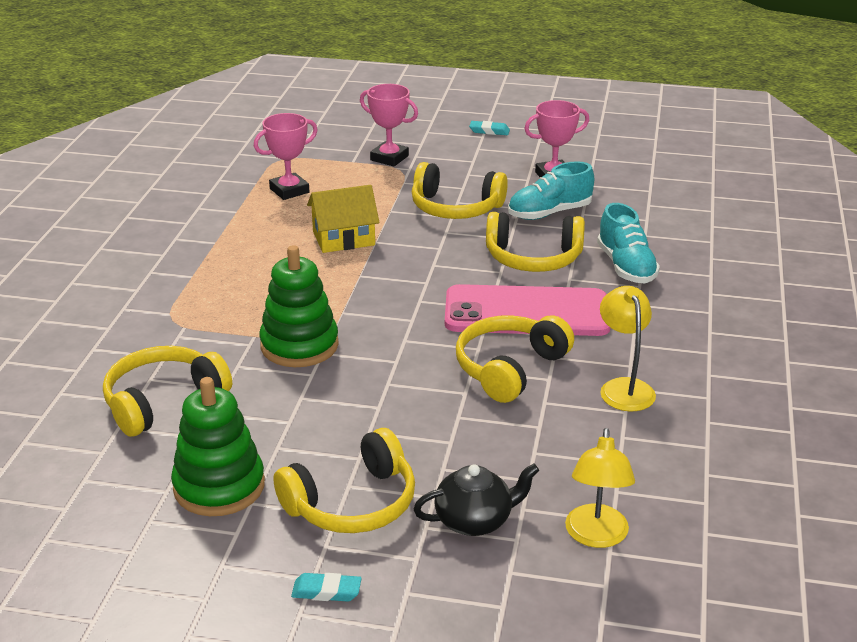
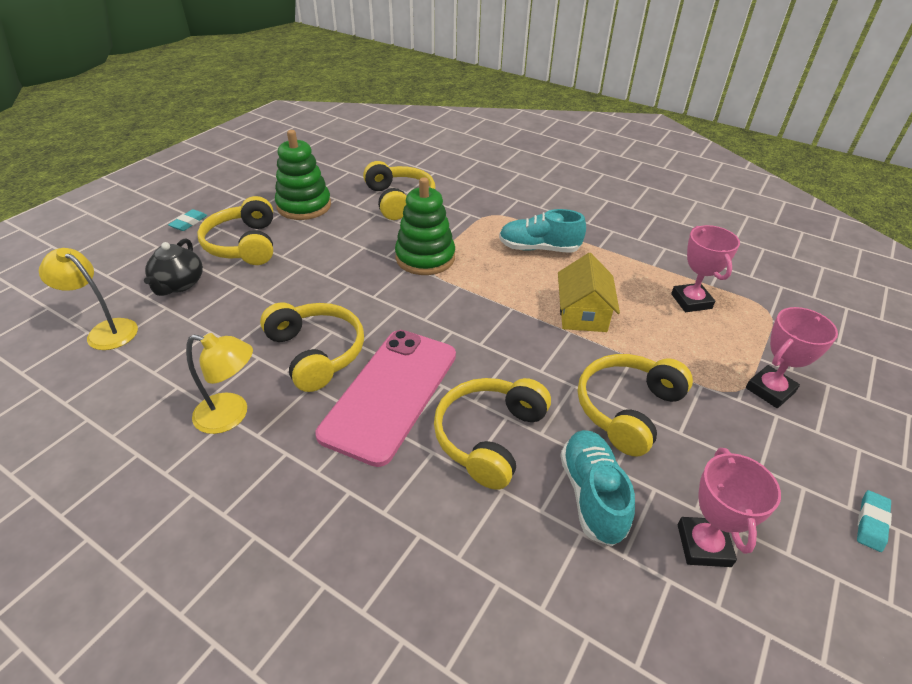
camera: 110 degrees right, 10 degrees up
turquoise shoe [597,203,660,283] -> turquoise shoe moved to [499,209,586,253]

